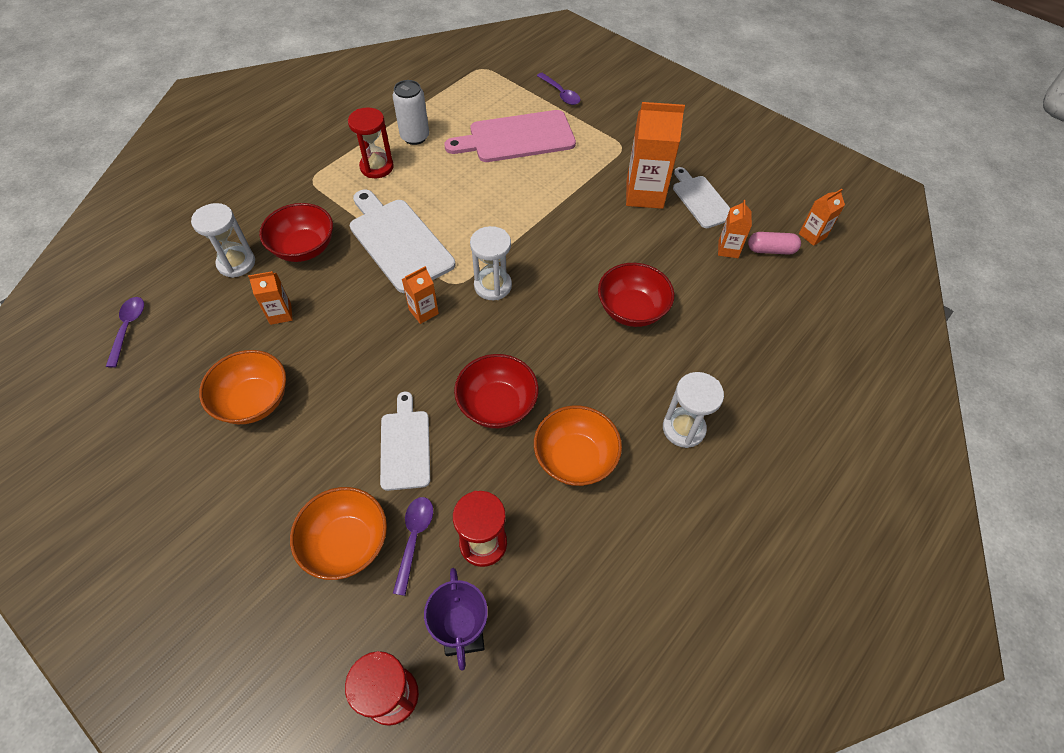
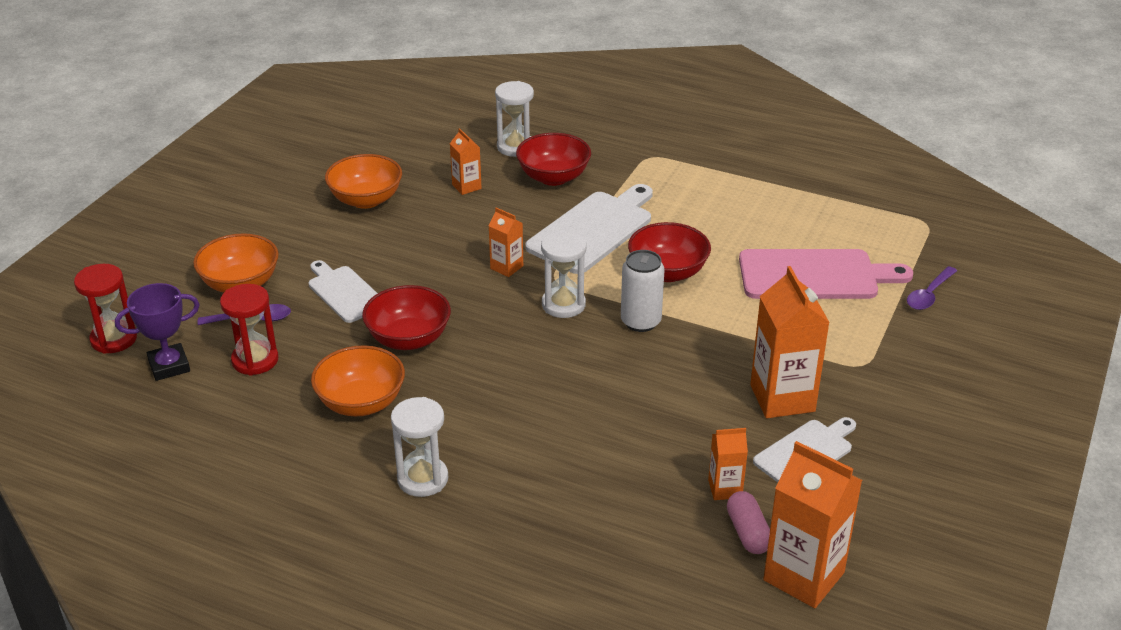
camera: 75 degrees right, 20 degrees down
purple spoon [106,297,144,368] -> none
red hourglass [348,108,394,178] -> none
white cutting board [380,391,430,491] -> white cutting board turned 105 degrees counterclockwise [309,260,378,323]
white can [392,80,429,145] -> white can moved to [621,250,665,332]
pink cutting board [444,110,576,162] -> pink cutting board turned 120 degrees clockwise [739,249,913,299]
red bowl [598,263,674,327] -> red bowl moved to [628,222,711,282]
orange carton [799,189,845,246] -> orange carton [763,441,862,608], size x1.93

